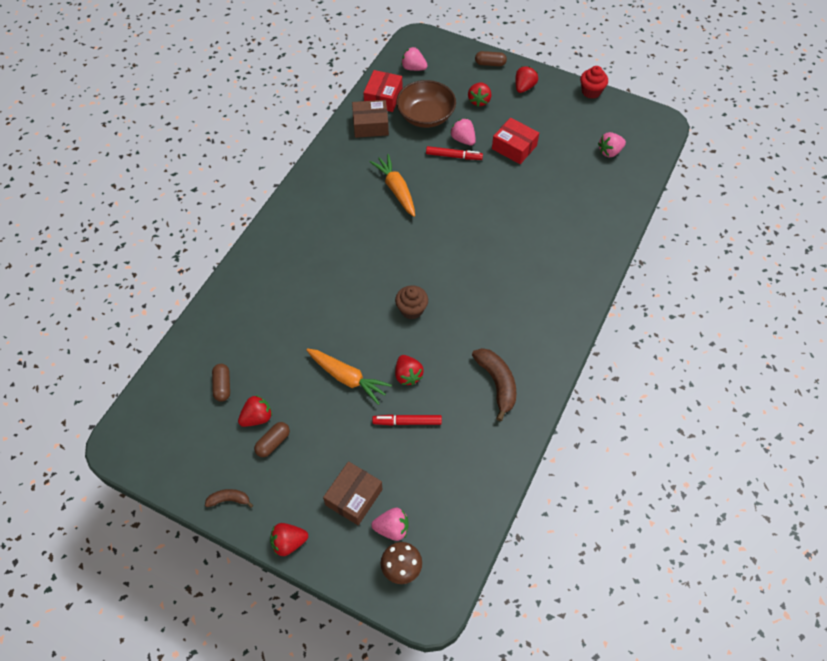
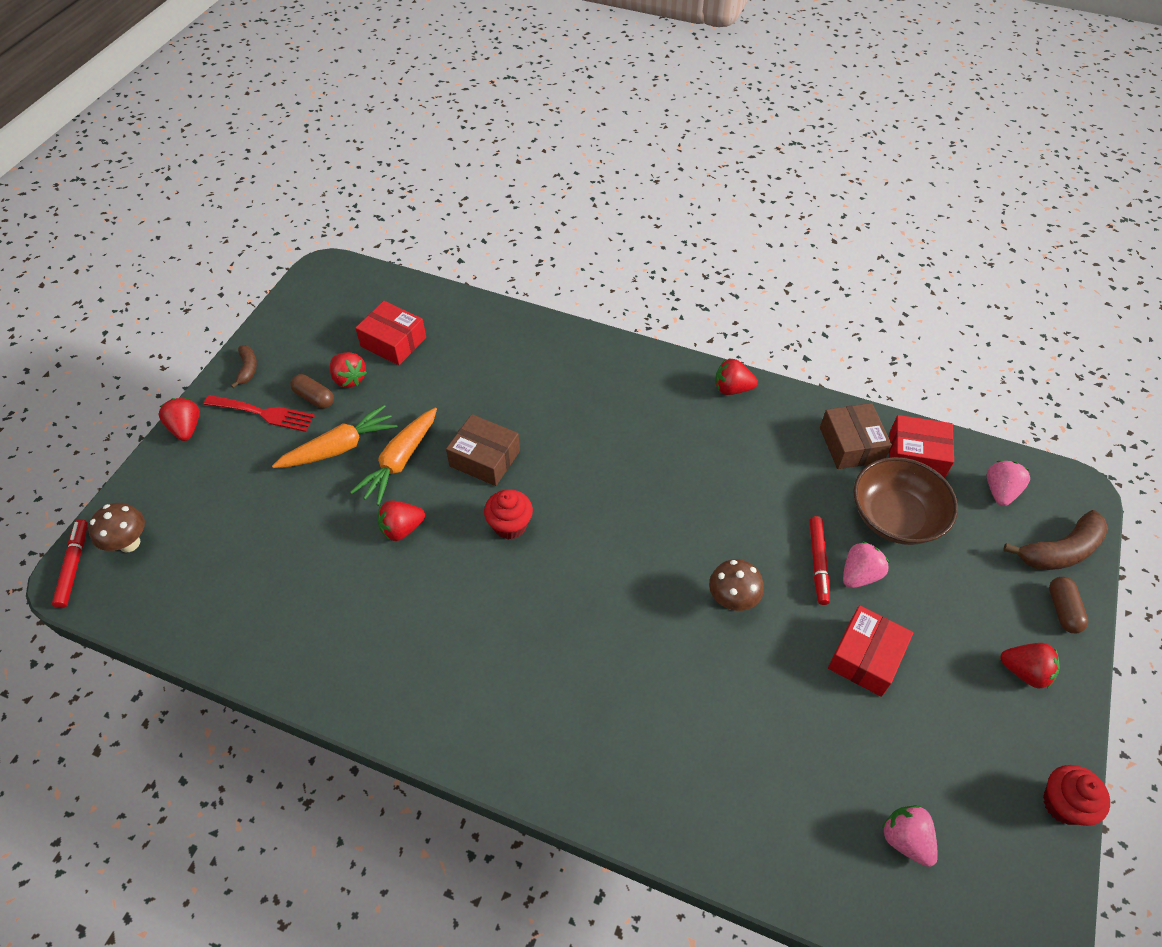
camera: 85 degrees right, 5 degrees down
brown capsule [212,364,230,402] -> red box [355,301,426,365]
brown box [323,461,383,526] -> brown box moved to [446,414,520,486]
orange carrot [370,154,415,217] -> orange carrot moved to [272,405,397,468]
pink strawberry [371,508,409,541] -> none
red marker [372,414,442,426] -> red marker moved to [52,519,88,608]
brown cupcake [395,285,428,320] -> red cupcake [484,489,533,540]
red strawberry [468,83,491,107] -> red strawberry moved to [715,359,758,395]
brown banana [472,348,516,421] -> brown banana moved to [1003,510,1108,570]
none -> red fork [204,395,315,432]
none -> brown mushroom [709,559,764,611]

